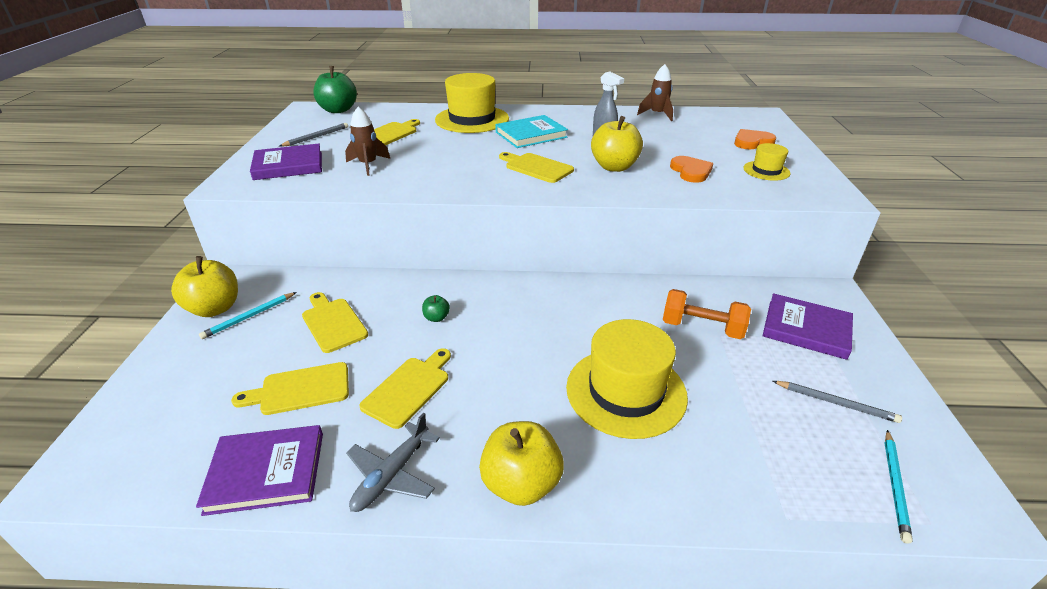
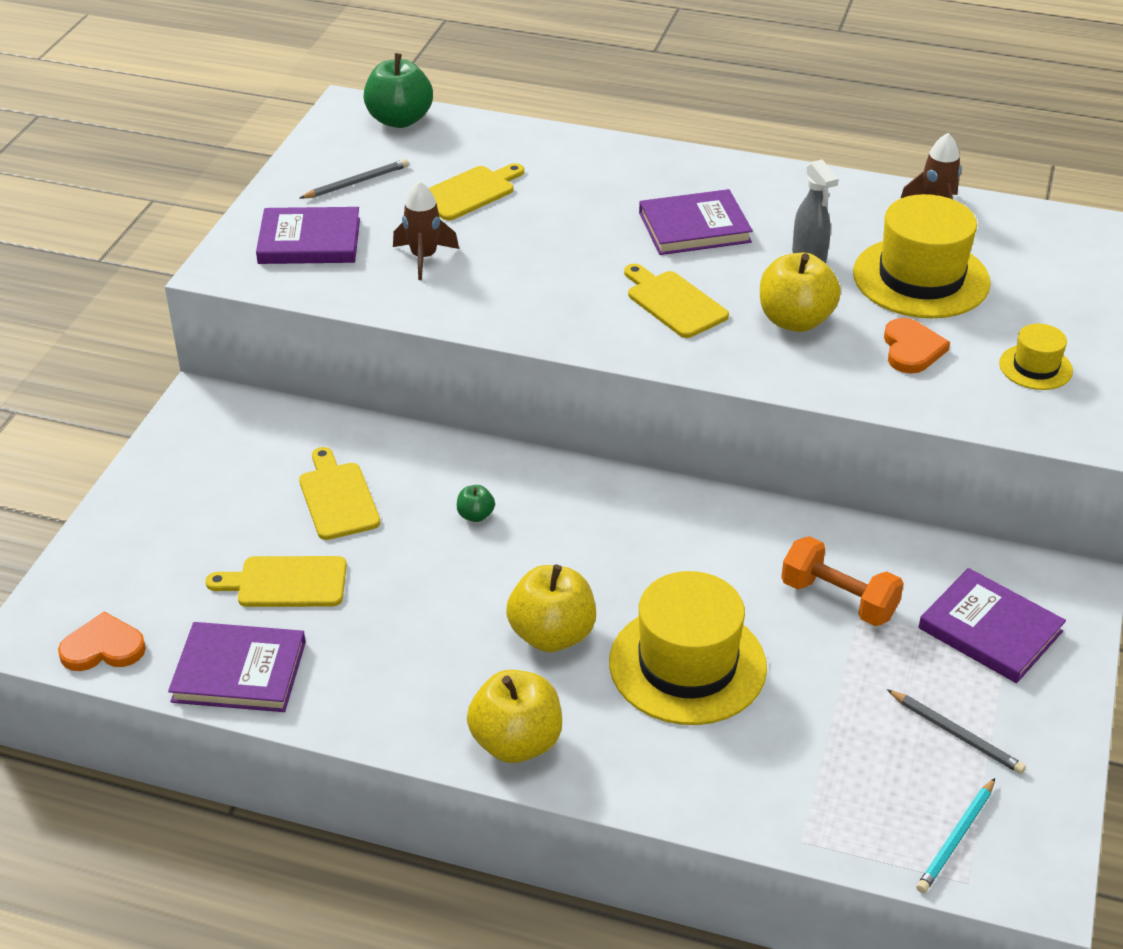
camera: 15 degrees right, 5 degrees up
yellow apple [171,256,238,317] -> yellow apple moved to [506,564,596,652]
turquoise pencil [199,292,296,339] -> none
grey plane [346,413,440,512] -> none
yellow cutting board [359,348,451,429] -> none
yellow hat [435,73,509,133] -> yellow hat moved to [853,194,991,318]
turquoise book [495,115,568,148] -> purple book [639,189,753,255]
orange heart [734,129,776,149] -> orange heart moved to [58,611,146,671]

